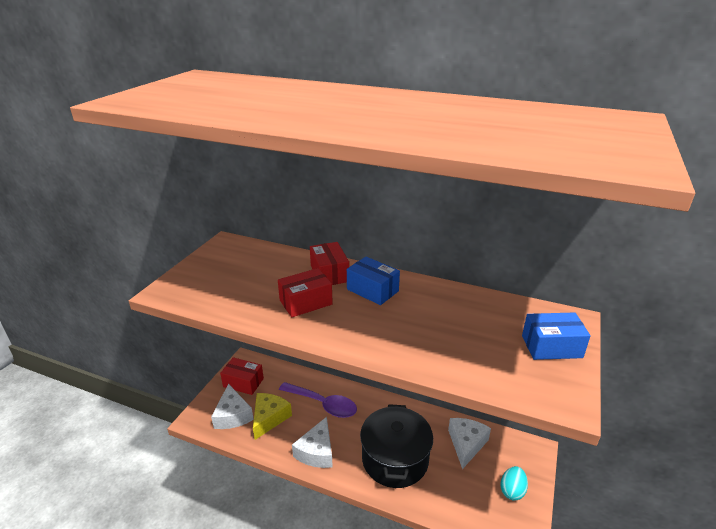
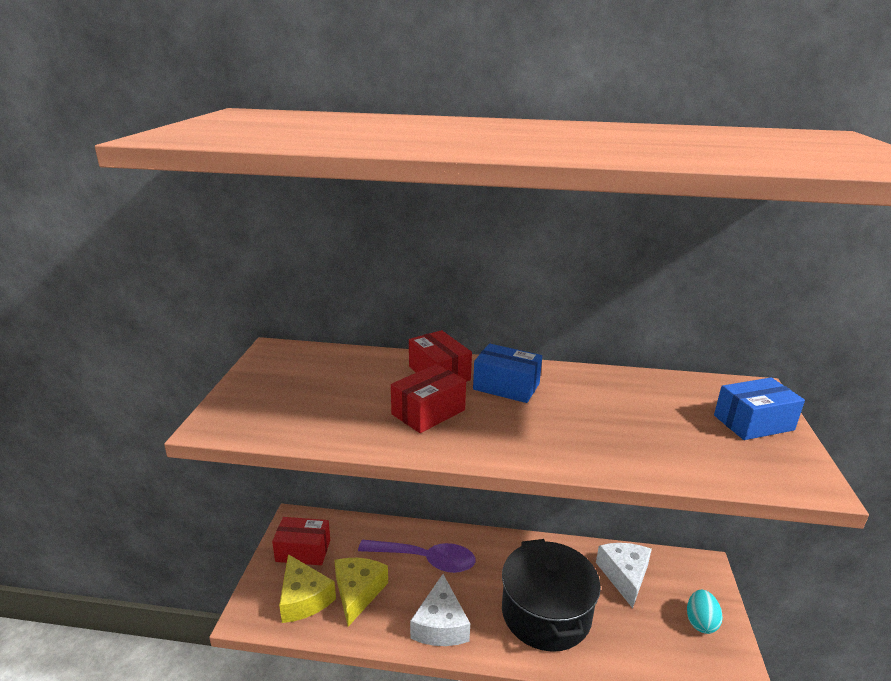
camera: 15 degrees left, 5 degrees down
white cheese [211,384,254,429] -> yellow cheese [279,554,336,623]

